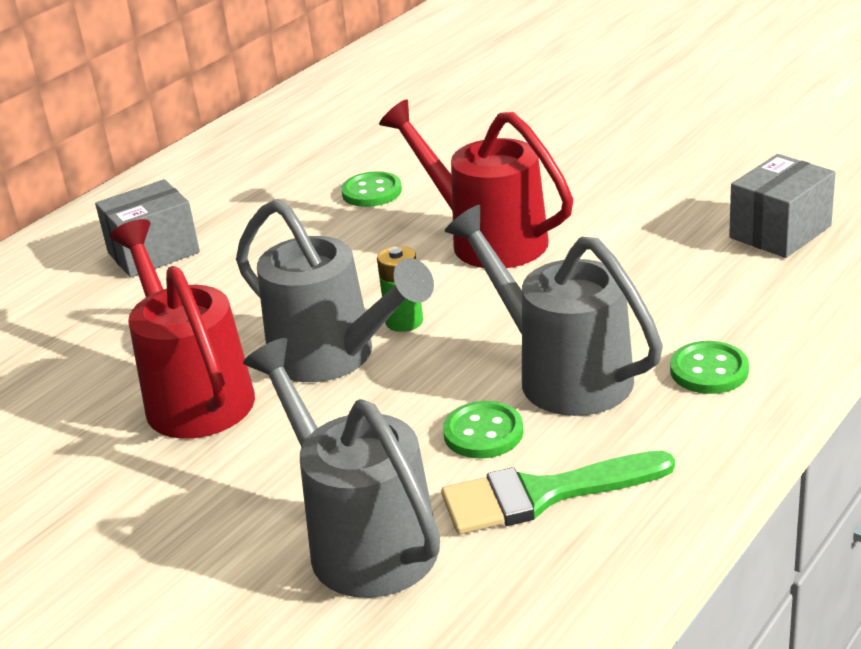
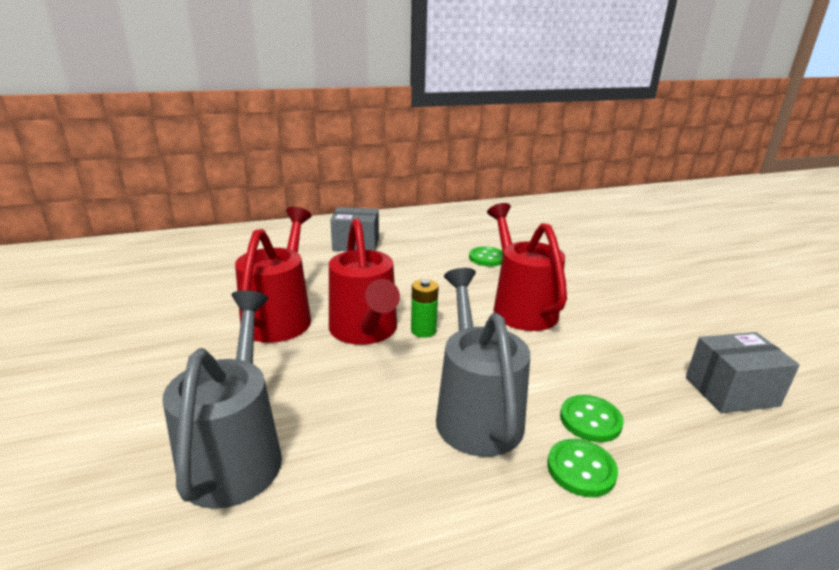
camera: 30 degrees right, 5 degrees down
grey watering can [236,199,434,382] -> red watering can [329,218,400,345]
green brush [441,450,675,534] -> none
green button [443,401,524,459] -> green button moved to [560,395,624,442]

